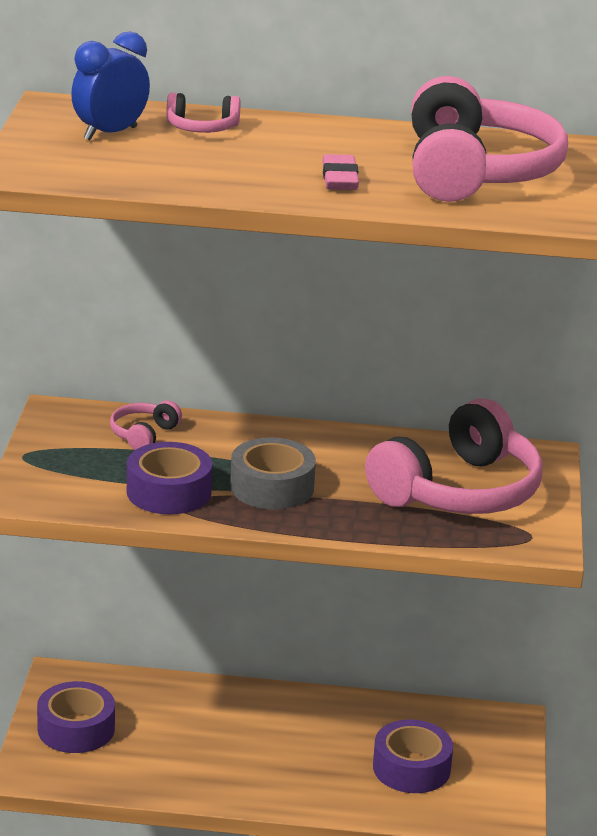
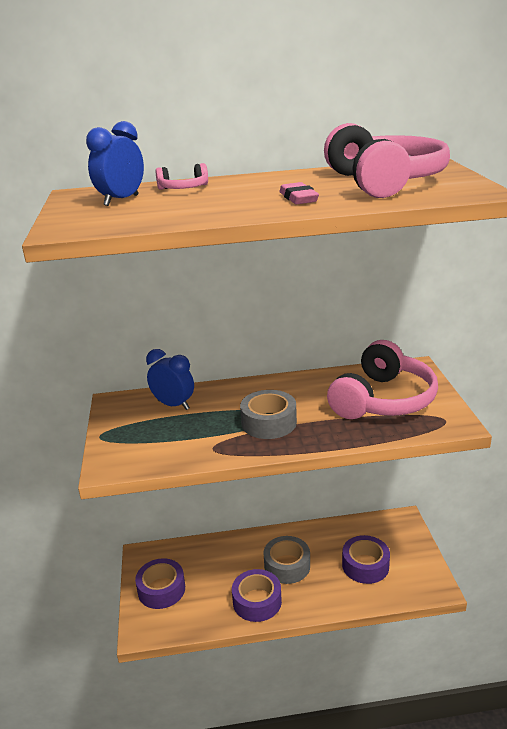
camera: 10 degrees left, 0 degrees up
pink headphones [110,400,182,450] -> blue clock [146,349,194,410]
purple tape [127,442,212,514] -> purple tape moved to [232,569,282,622]
none -> grey tape [263,536,310,584]

